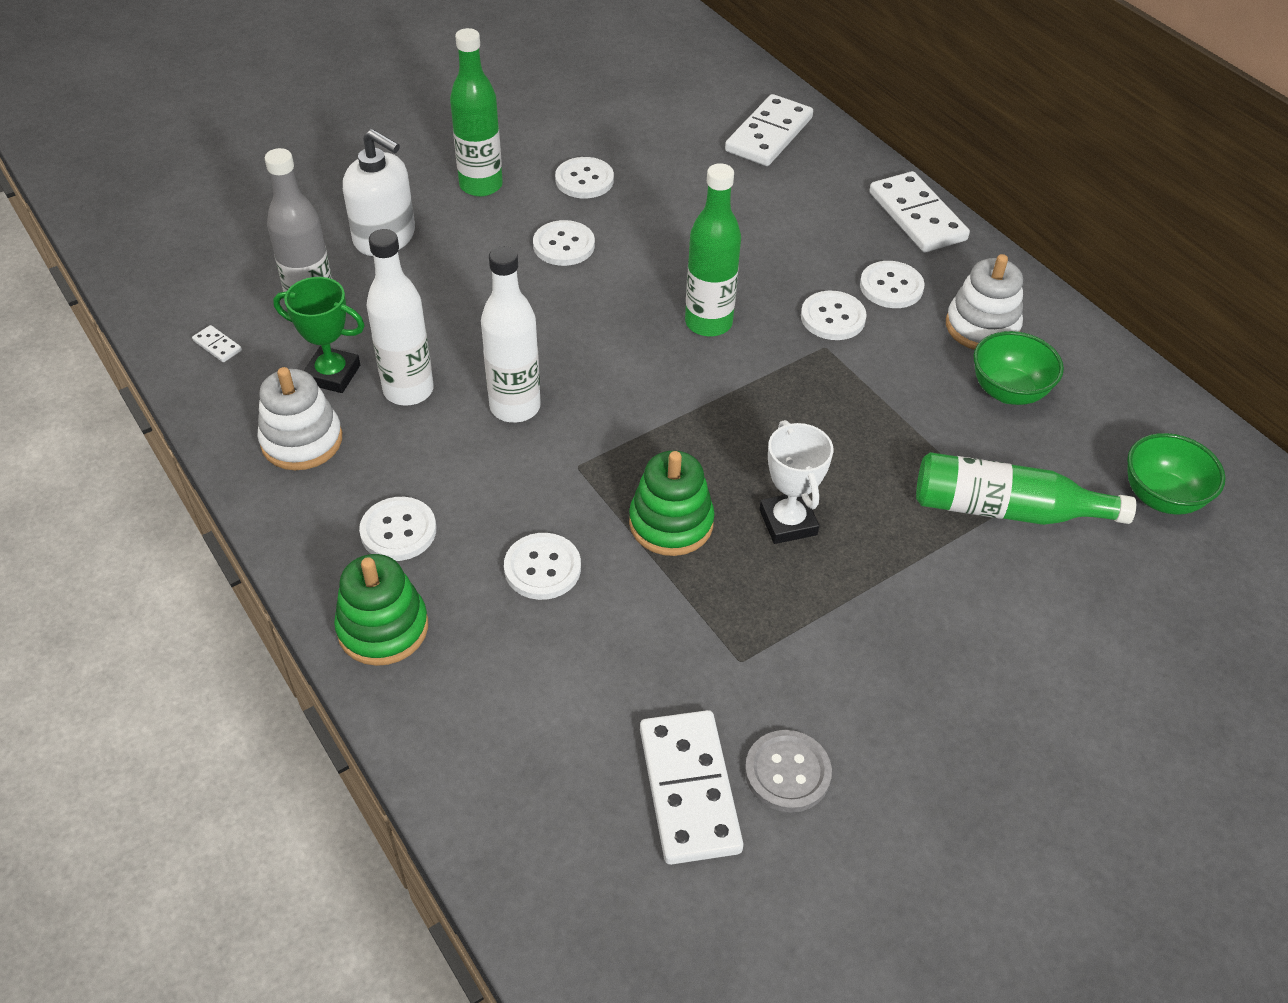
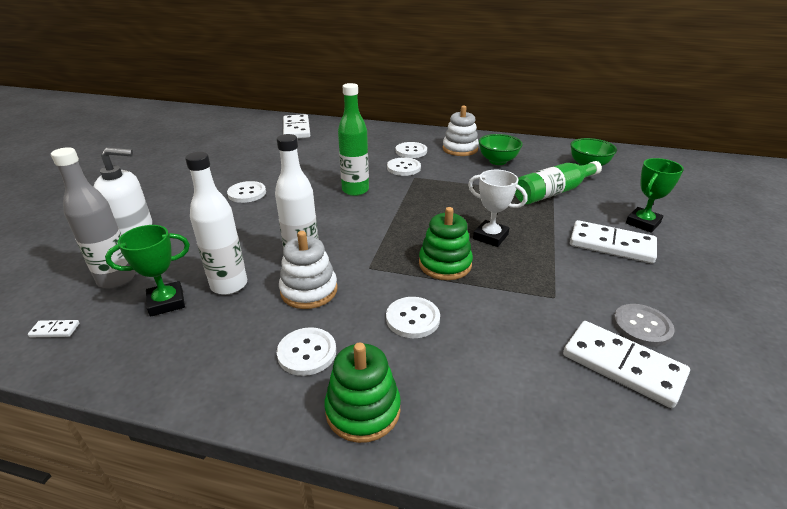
camera: 40 degrees left, 15 degrees down
white stacking toy [257,367,342,470] -> white stacking toy moved to [279,231,337,309]
green bottle [450,28,503,197] -> none
white button [555,157,614,198] -> none
white domino [869,171,970,253] -> white domino moved to [570,220,657,263]
none -> green trophy [626,158,684,233]

